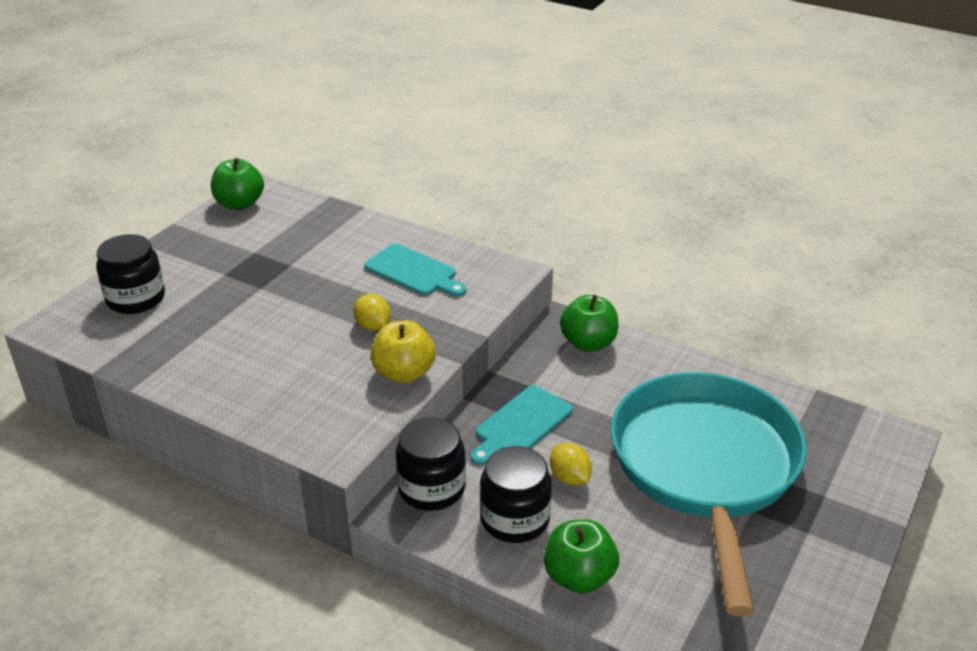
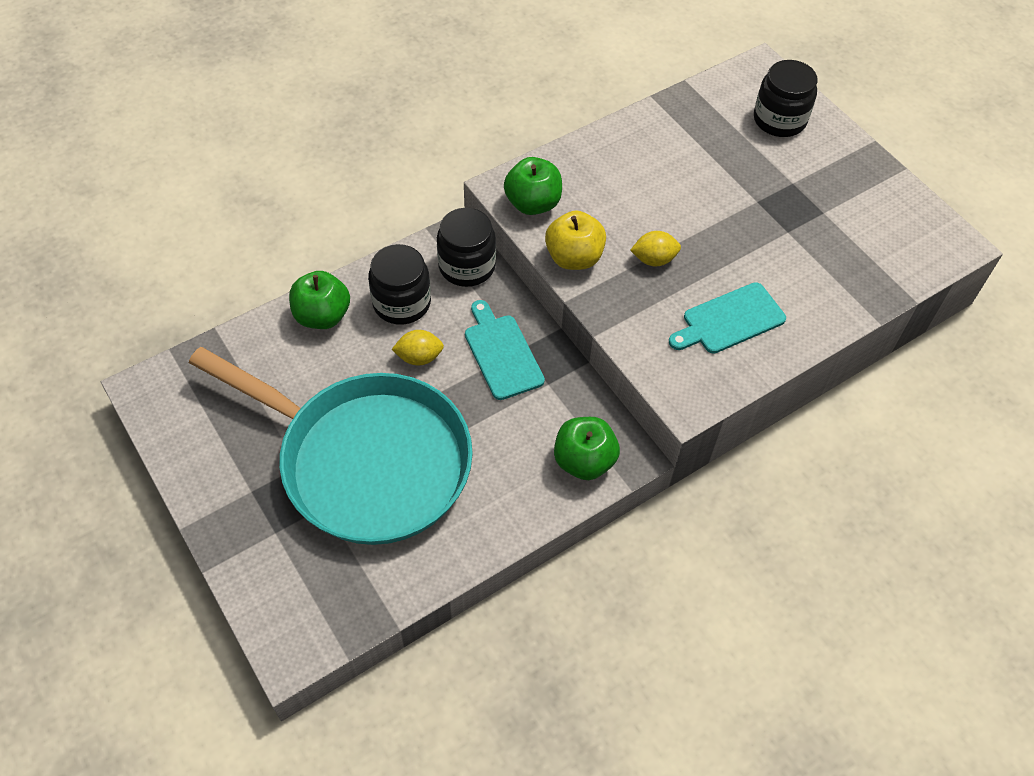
camera: 115 degrees right, 20 degrees up
green apple [211,158,264,210] -> green apple moved to [504,157,562,215]

